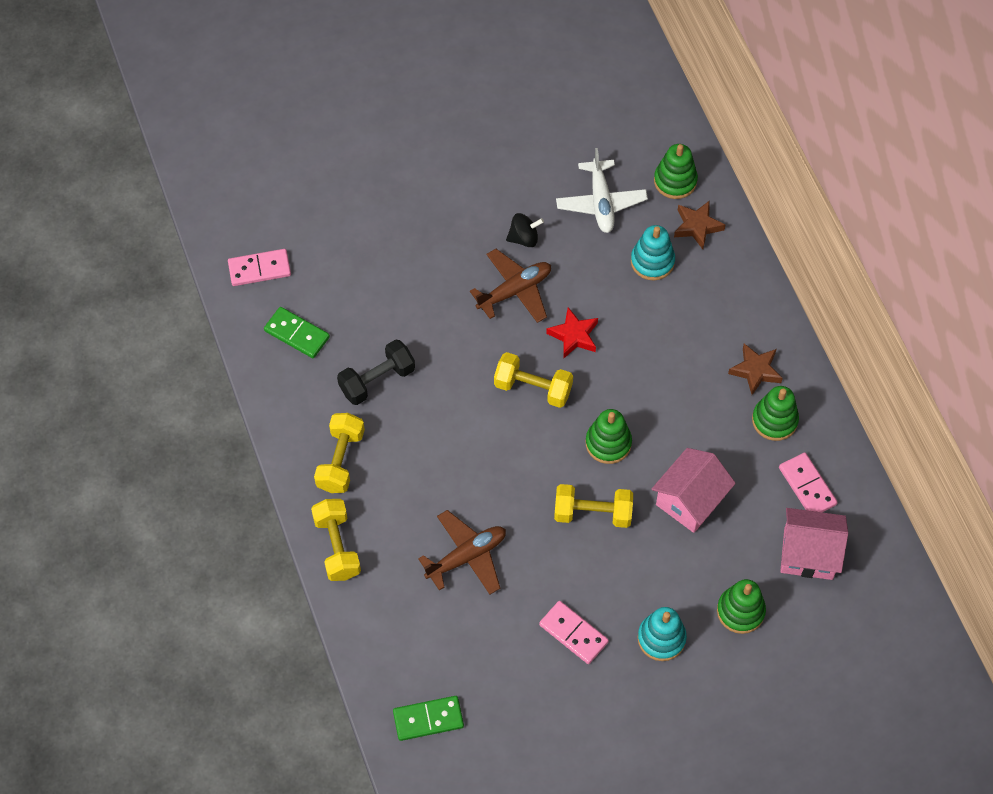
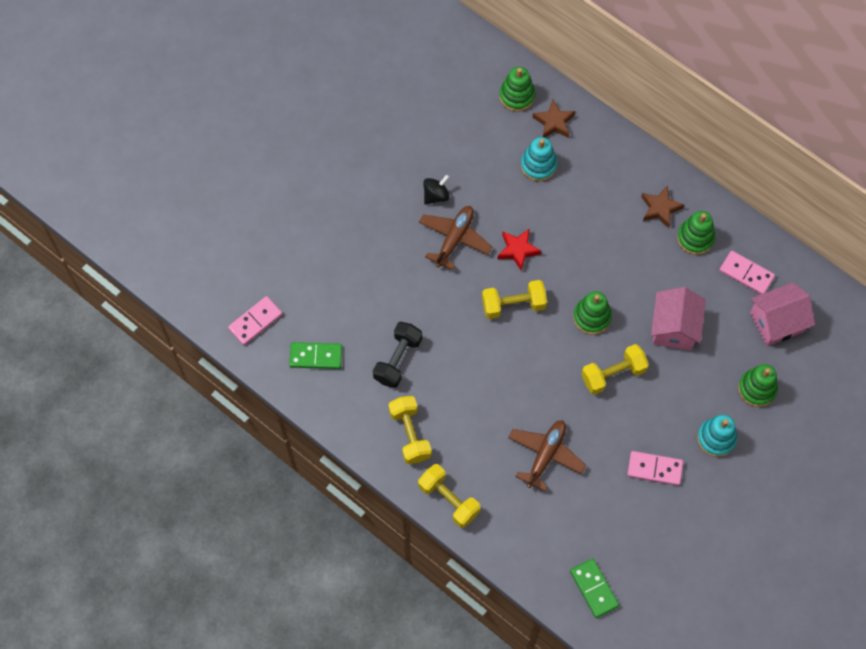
camera: 30 degrees left, 5 degrees up
green domino [393,696,464,741] -> green domino turned 75 degrees counterclockwise [570,558,619,618]
white plane [556,148,648,233] -> none

